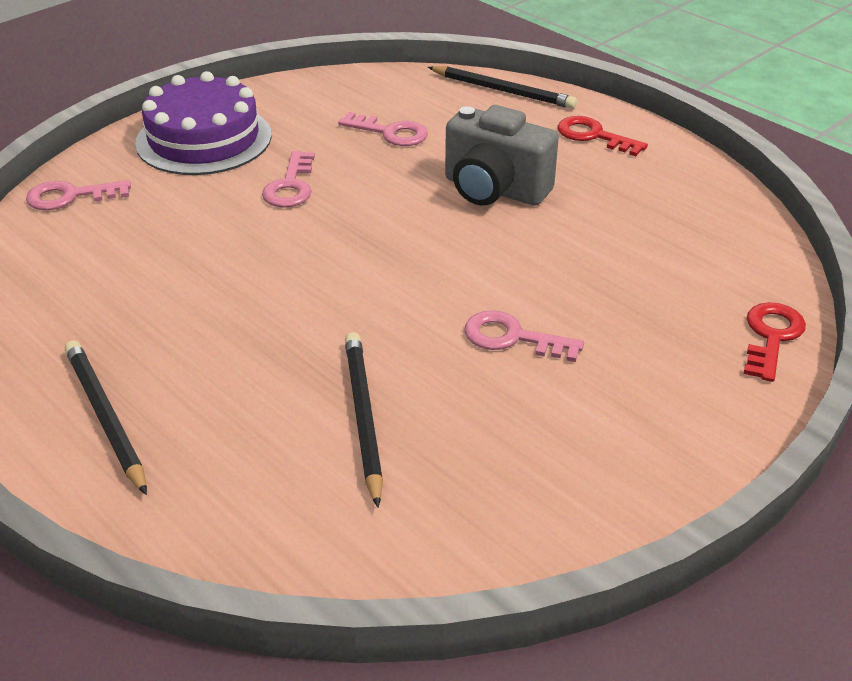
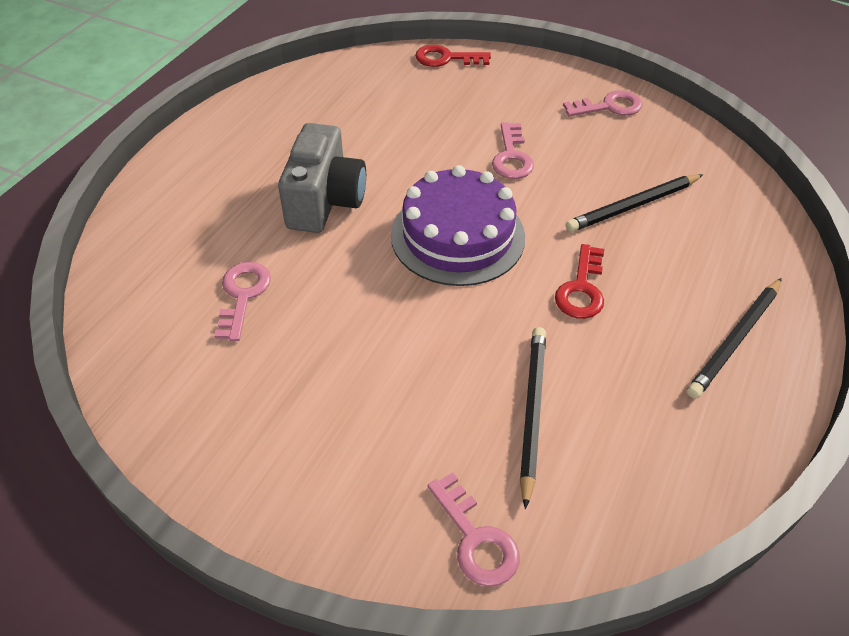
camera: 110 degrees left, 10 degrees up
purple cake [135,71,272,175] -> purple cake moved to [391,165,525,286]
pink key [262,151,315,208] -> pink key moved to [563,90,643,117]
black pencil [428,66,577,109] -> black pencil moved to [520,327,546,509]
red key [558,116,648,156] -> red key moved to [555,244,604,319]

